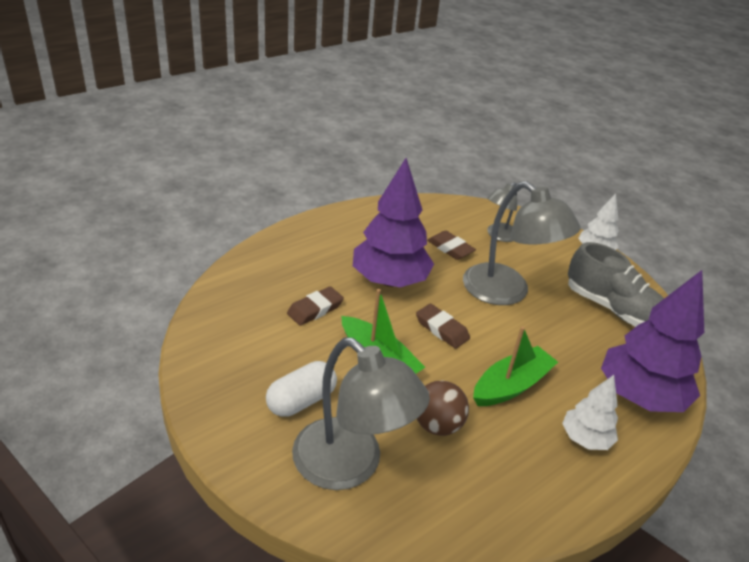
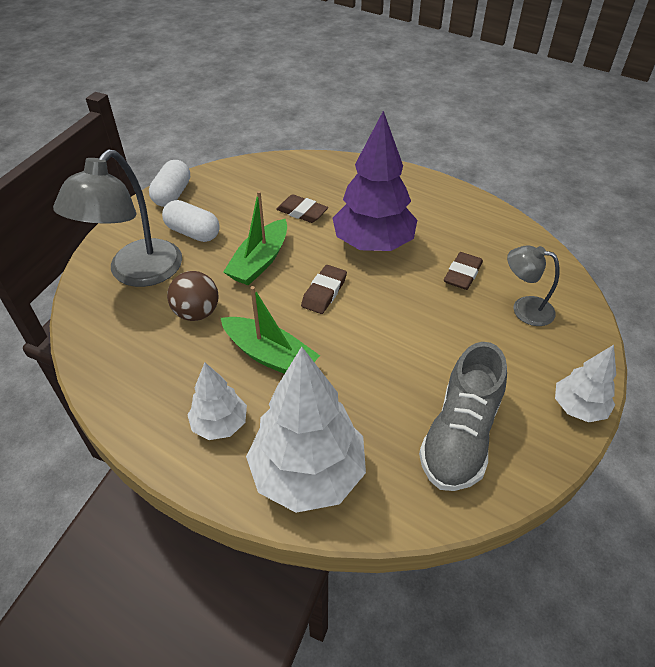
camera: 75 degrees right, 10 degrees up
grey lamp [463,181,581,305] -> none
purple tree [601,270,704,412] -> white tree [246,347,366,513]
none -> white capsule [149,160,190,207]

